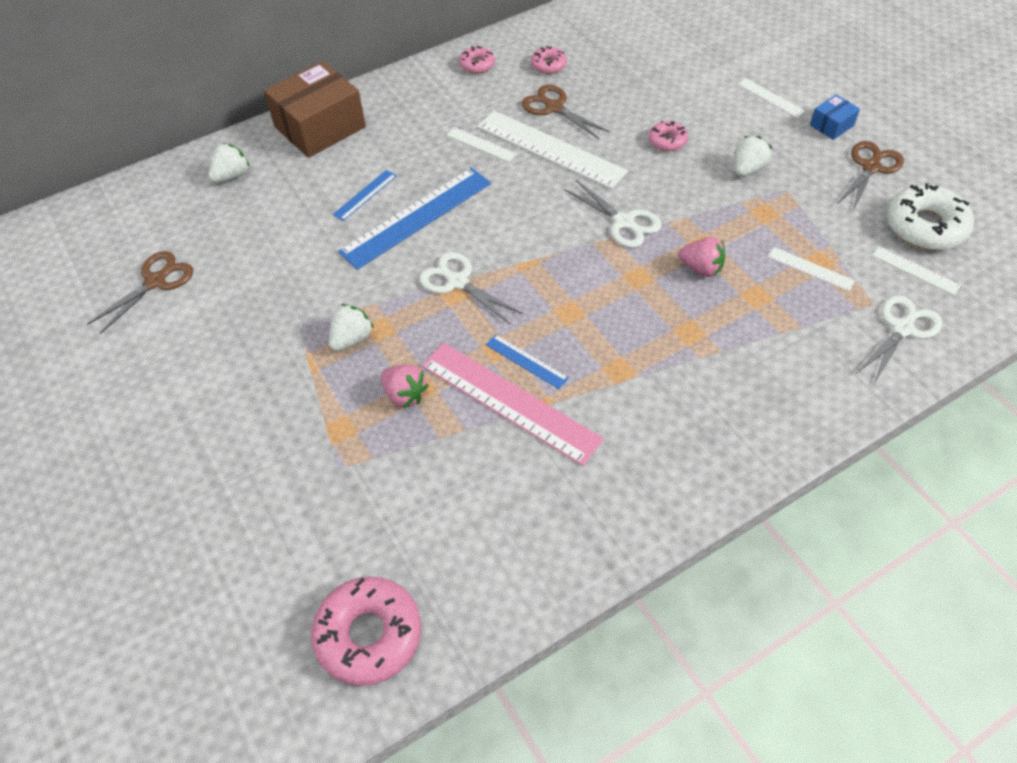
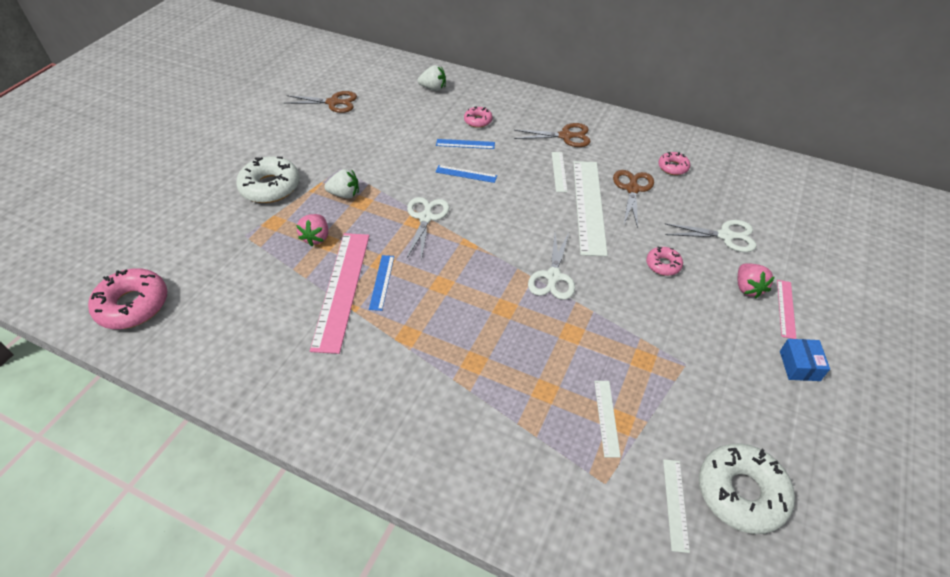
camera: 55 degrees right, 5 degrees down
brown box [264,61,366,158] -> none
blue ruler [338,168,491,270] -> blue ruler [436,165,497,183], size x0.47
pink donut [459,46,495,74] -> pink donut moved to [464,106,492,128]
pink strawberry [678,237,725,277] -> pink strawberry moved to [738,263,775,299]
white strawberry [735,136,772,177] -> none
white ruler [737,78,805,118] -> pink ruler [777,280,796,339]
blue box [810,94,860,140] -> blue box turned 75 degrees clockwise [780,339,830,381]
brown scissors [836,141,904,211] -> brown scissors moved to [514,123,591,147]
white scissors [857,295,942,384] -> white scissors moved to [665,220,756,252]
none -> white donut [236,156,300,203]

